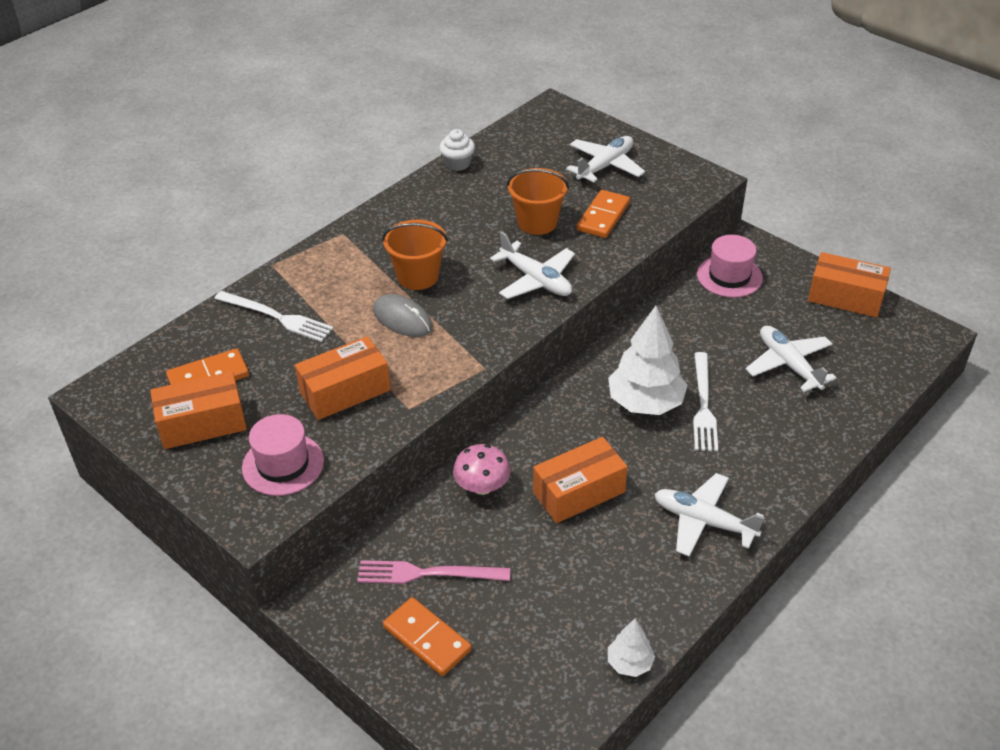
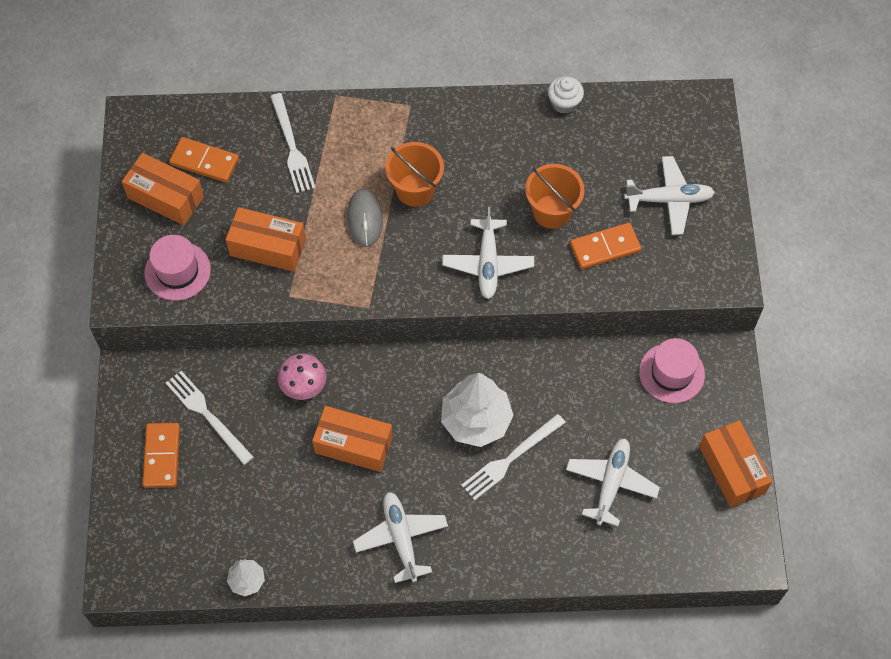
camera: 45 degrees right, 20 degrees up
pink fork [357,560,511,584] -> white fork [166,371,254,465]

